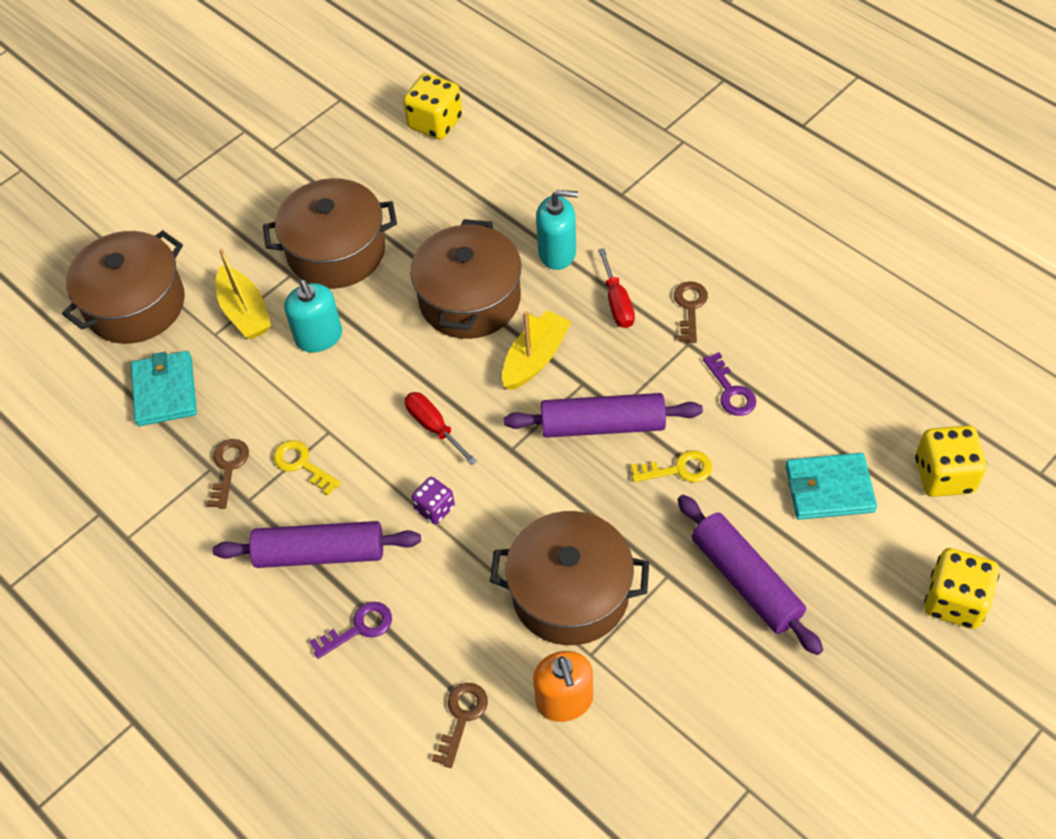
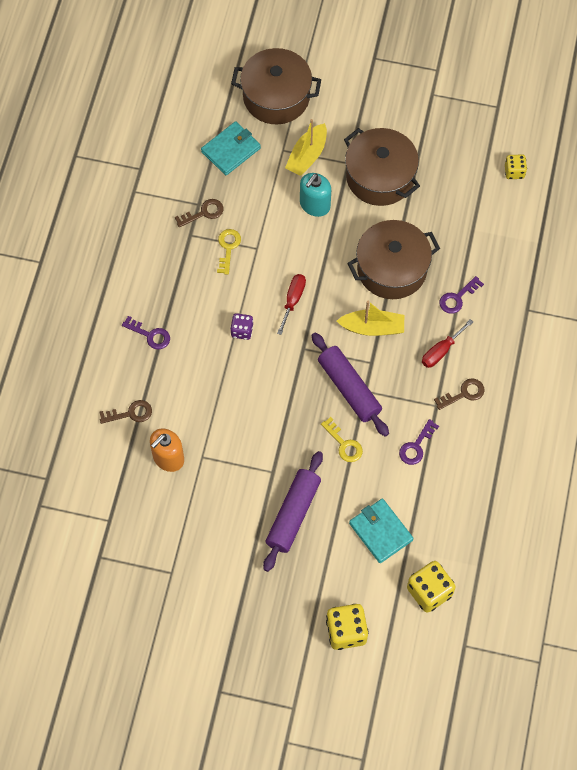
camera: 55 degrees right, 10 degrees up
purple rolling pin [213,521,421,568] -> none
yellow dice [403,73,462,139] -> yellow dice [505,154,527,179], size x0.60
brown pot [490,511,649,645] -> none
turquoise soap dispenser [536,190,578,270] -> purple key [439,276,484,314]

